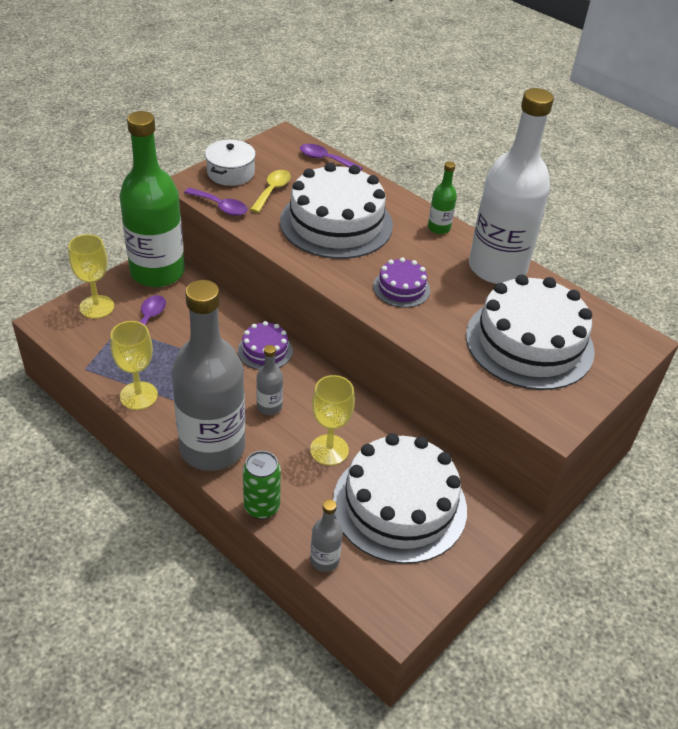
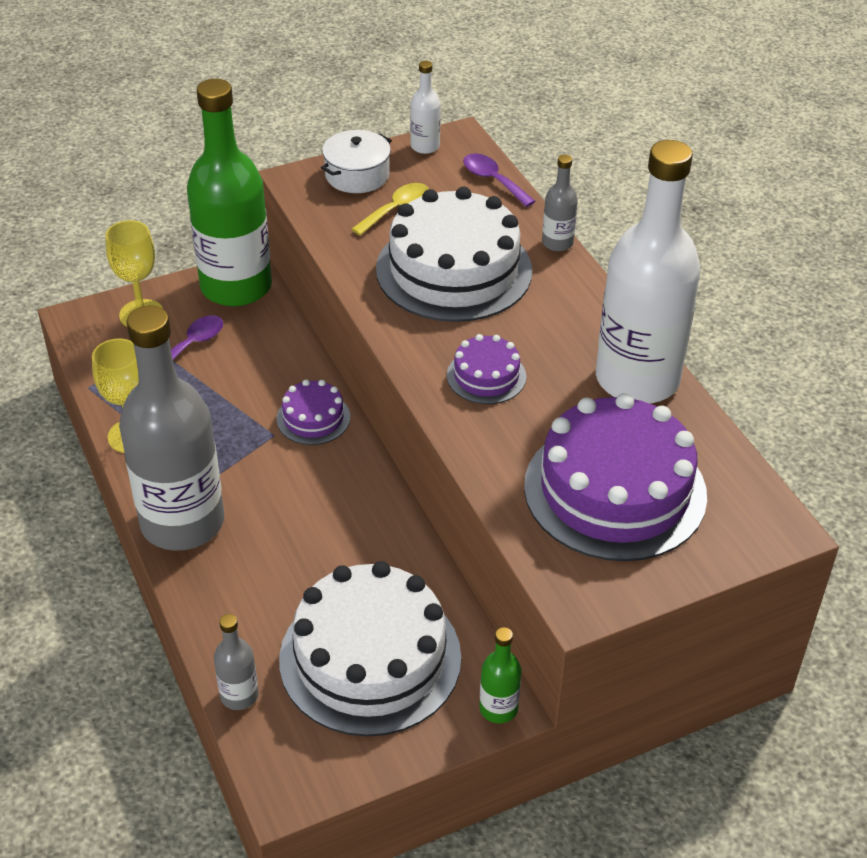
camera: 25 degrees right, 0 degrees up
purple spoon [184,188,248,216] -> none
green can [243,451,281,519] -> none
grey bottle [256,345,283,415] -> grey bottle moved to [542,155,578,251]
yellow goblet [310,375,355,466] -> none
green bottle [428,161,457,234] -> green bottle moved to [479,627,521,723]
white cake [466,274,595,390] -> purple cake [524,393,707,561]
none -> white bottle [410,61,441,154]

